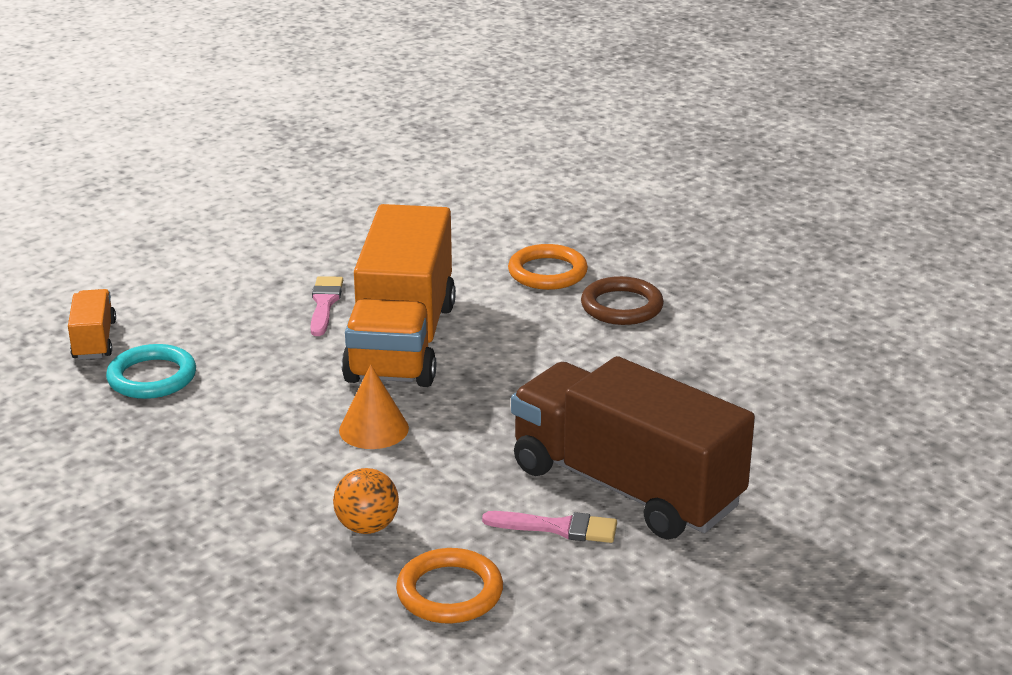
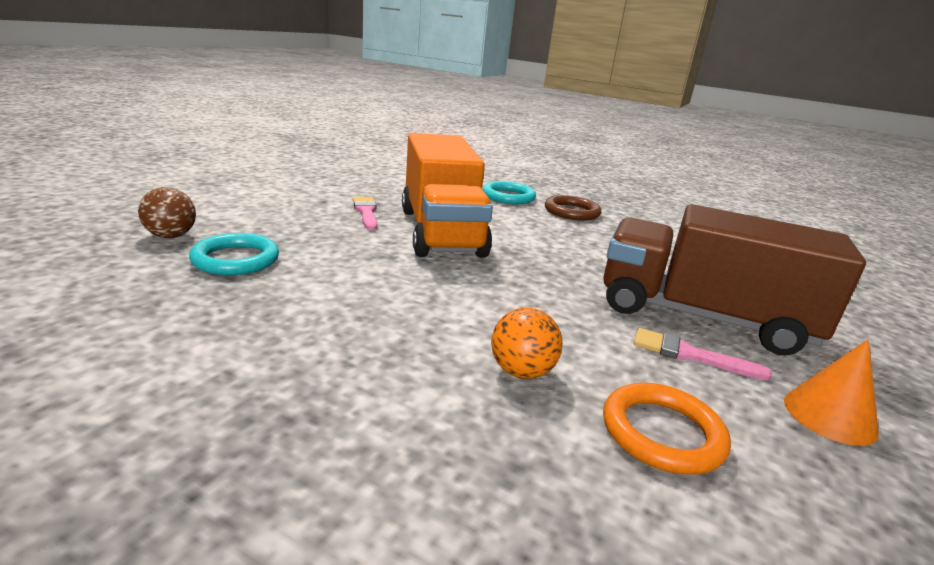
camera: 20 degrees left, 5 degrees down
orange truck [68,289,116,360] -> brown ball [138,187,196,238]
orange cone [339,365,409,449] -> orange cone moved to [784,339,879,446]
pink brush [482,511,617,543] -> pink brush turned 150 degrees counterclockwise [633,328,772,380]
orange ring [508,244,588,290] -> turquoise ring [483,181,536,204]

